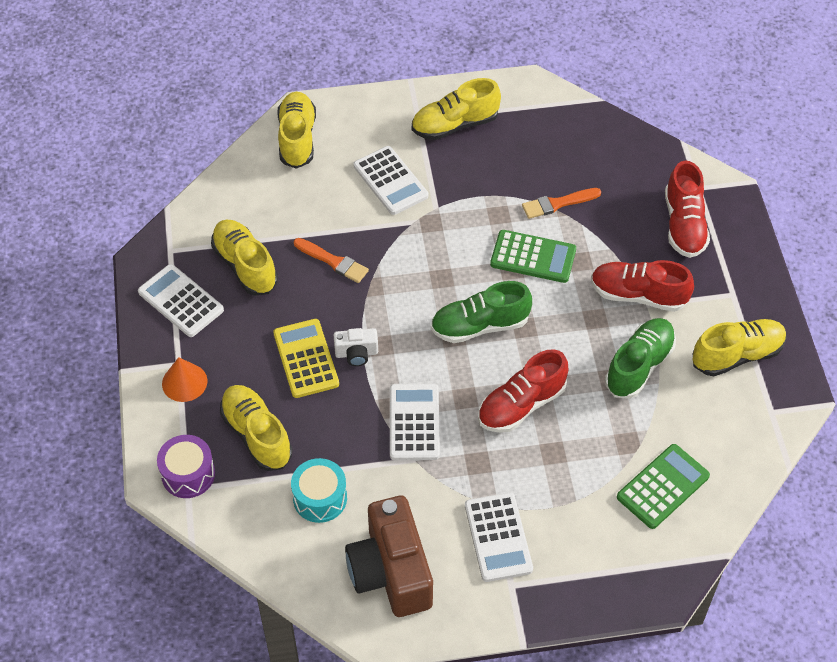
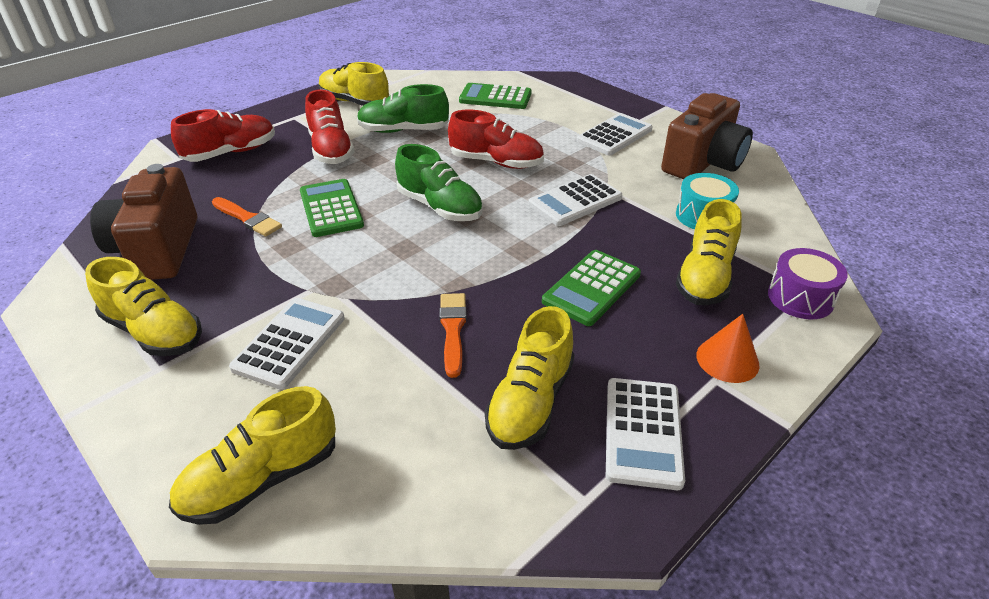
camera: 125 degrees left, 15 degrees down
yellow calculator [273,319,339,398] -> green calculator [542,250,641,326]
white camera [334,328,378,366] -> none
none -> brown camera [90,164,197,280]

